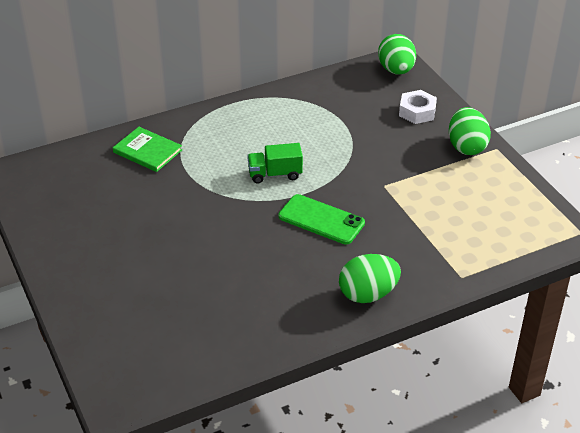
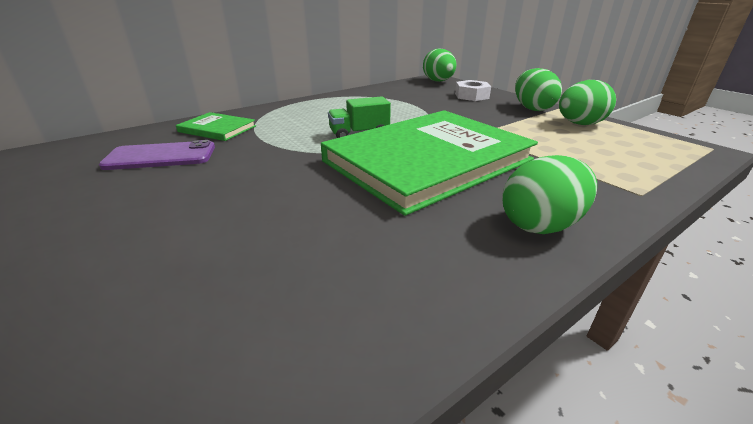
camera: 10 degrees left, 10 degrees down
green phone [278,194,365,245] -> green book [321,110,538,216]
none -> purple phone [99,140,215,170]
none -> green egg [559,80,616,125]

